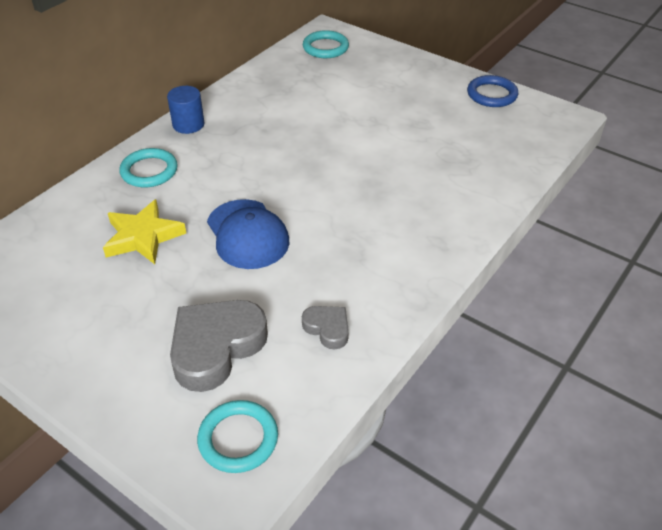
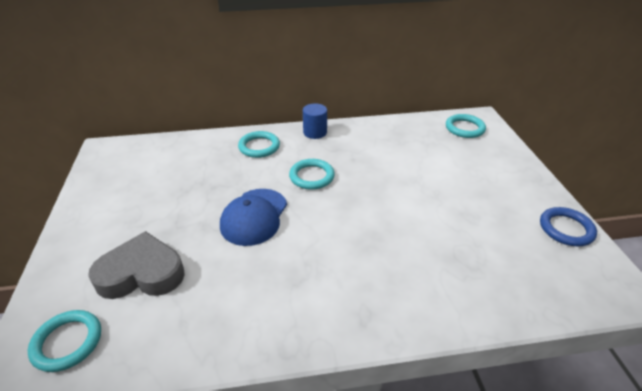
camera: 45 degrees right, 5 degrees down
yellow star [103,199,186,264] -> none
grey heart [302,306,349,350] -> none
none -> turquoise ring [289,159,335,190]

